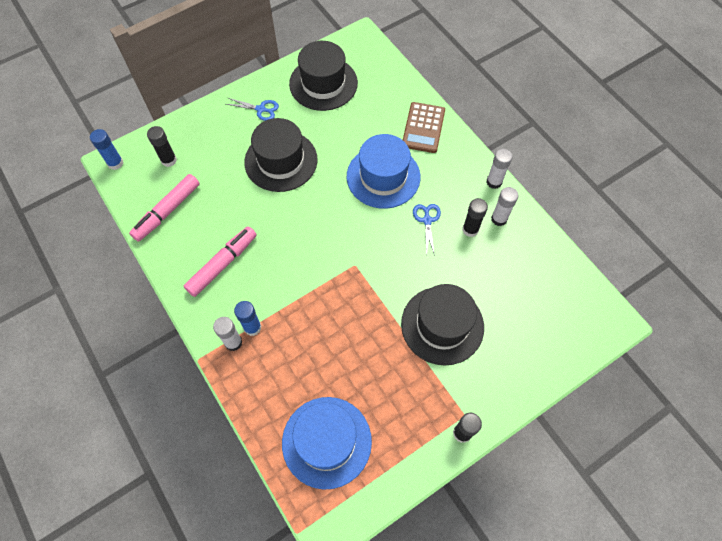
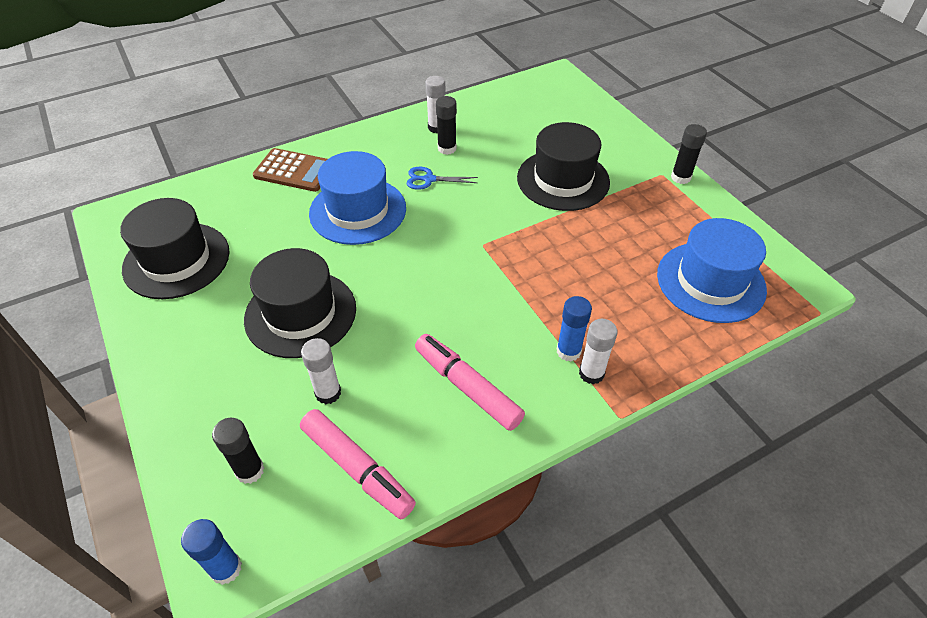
camera: 85 degrees left, 15 degrees down
blue scissors [226,98,279,121] -> none
white glue stick [486,149,512,189] -> white glue stick moved to [301,338,341,404]

